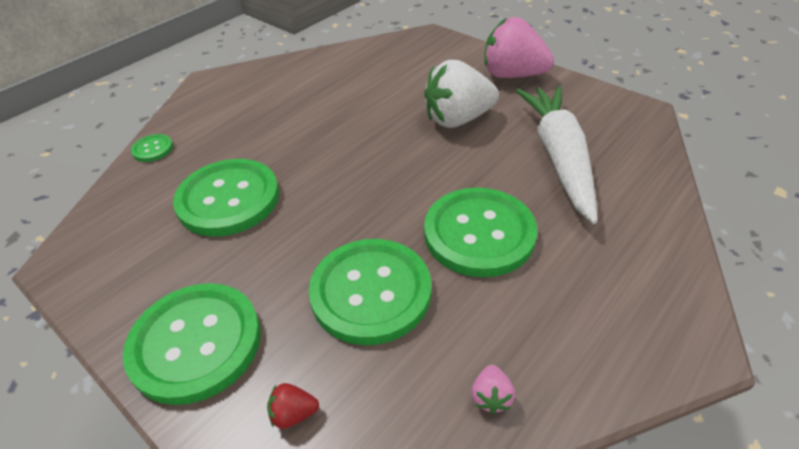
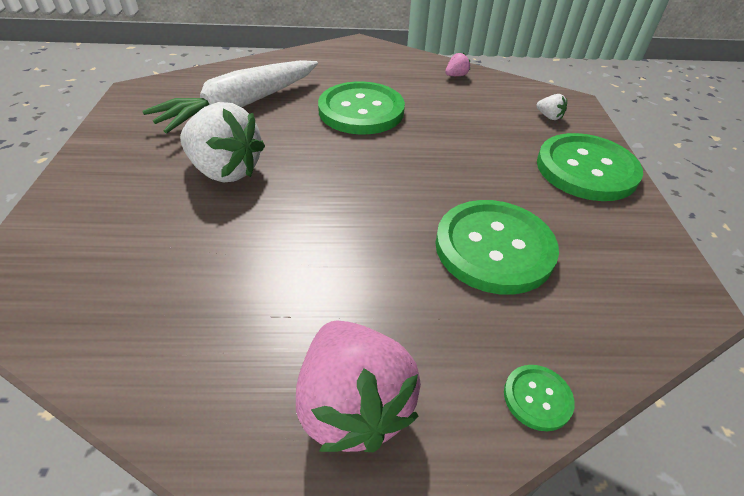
camera: 135 degrees left, 0 degrees up
red strawberry [267,383,319,429] -> white strawberry [536,94,567,120]
green button [309,239,431,345] -> none
pink strawberry [484,17,554,78] -> pink strawberry moved to [296,321,421,452]

